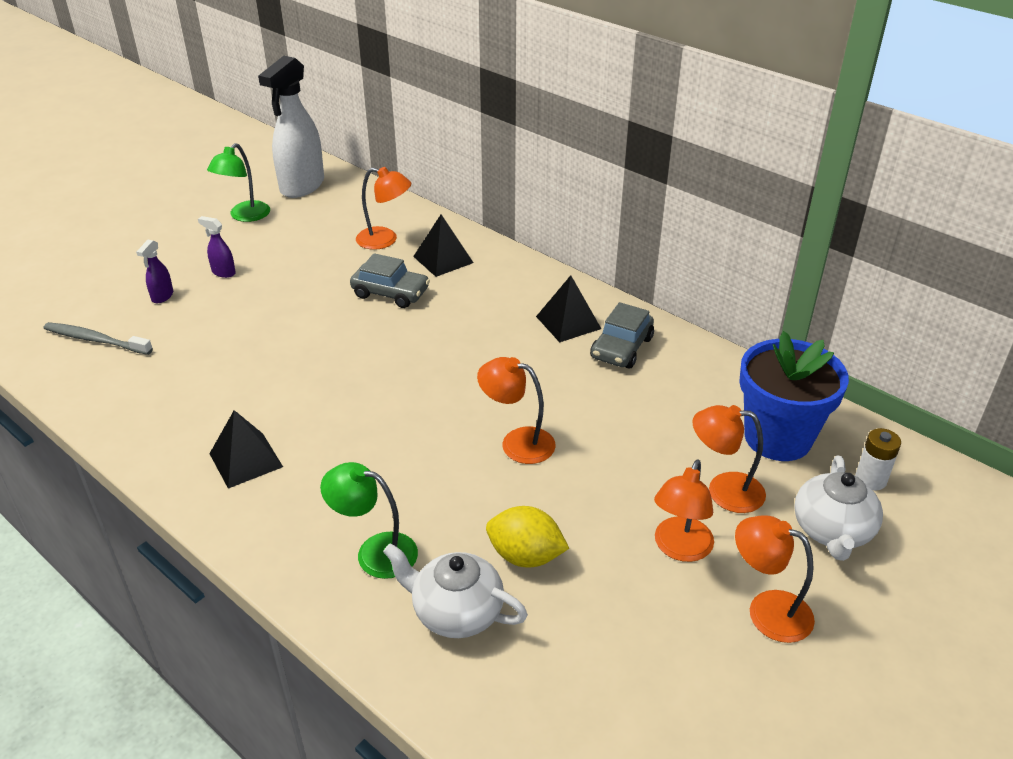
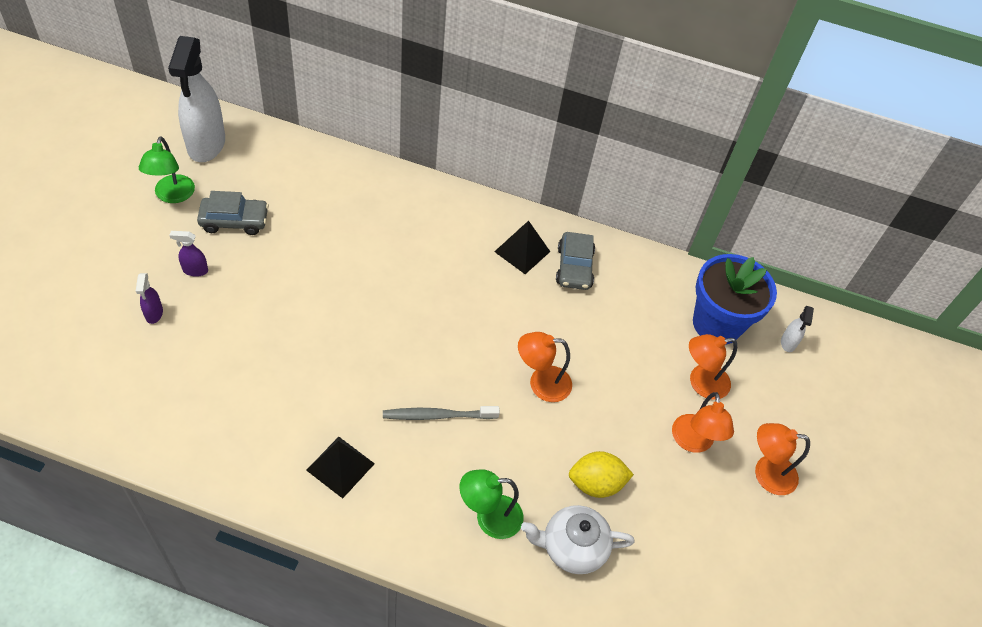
camera: 30 degrees left, 15 degrees up
grey toothbrush [44,322,153,355] -> grey toothbrush moved to [383,406,500,420]
grey car [350,253,430,308] -> grey car moved to [197,191,269,235]
orange lamp [356,167,411,250] -> none
black pyramid [413,214,473,277] -> none
white teapot [794,455,883,561] -> none
white battery [855,428,901,490] -> white spray bottle [781,306,814,352]

